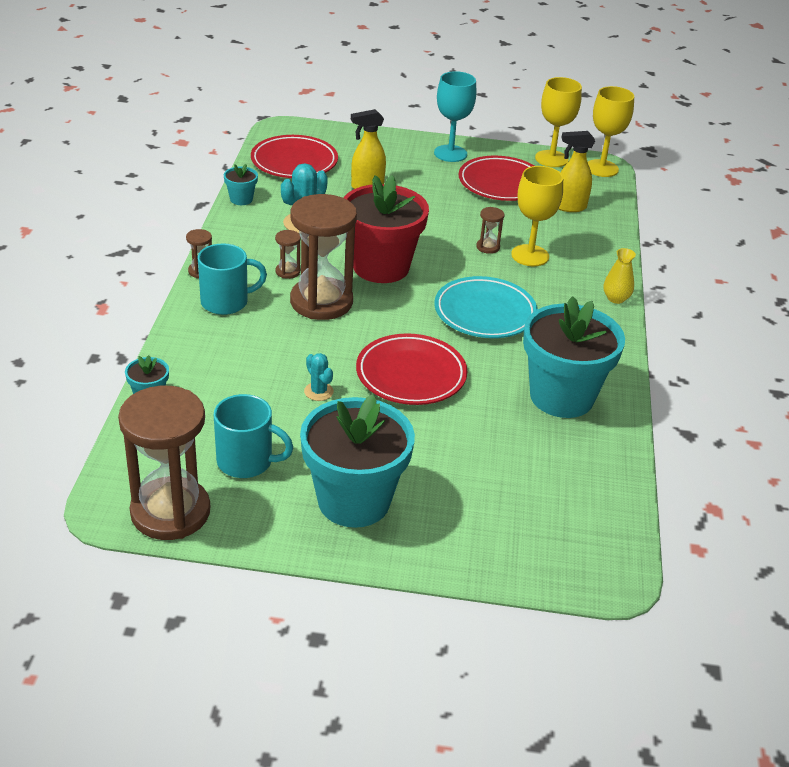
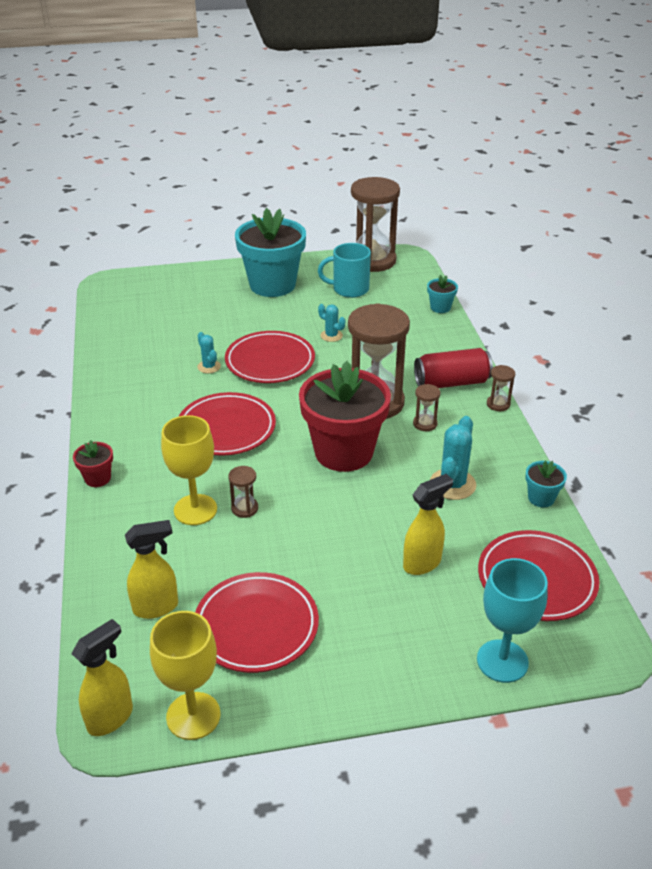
camera: 165 degrees right, 0 degrees up
turquoise mug [198,243,267,315] -> red can [414,348,493,388]
turquoise goblet [434,71,477,162] -> turquoise goblet moved to [477,558,548,683]
turquoise plate [434,276,538,338] -> red plate [179,392,276,456]
turquoise flower pot [523,296,625,418] -> none
yellow goblet [588,86,634,177] -> yellow spray bottle [71,619,133,736]
yellow vase [604,248,636,304] -> red flower pot [73,440,113,487]
none -> turquoise cactus [197,332,221,373]

